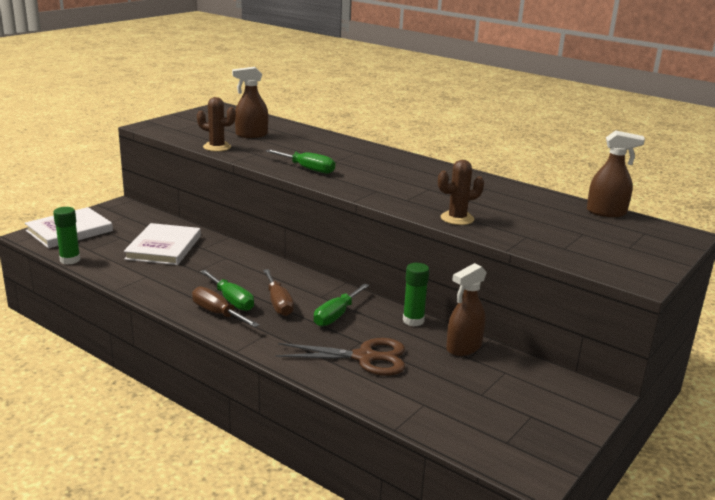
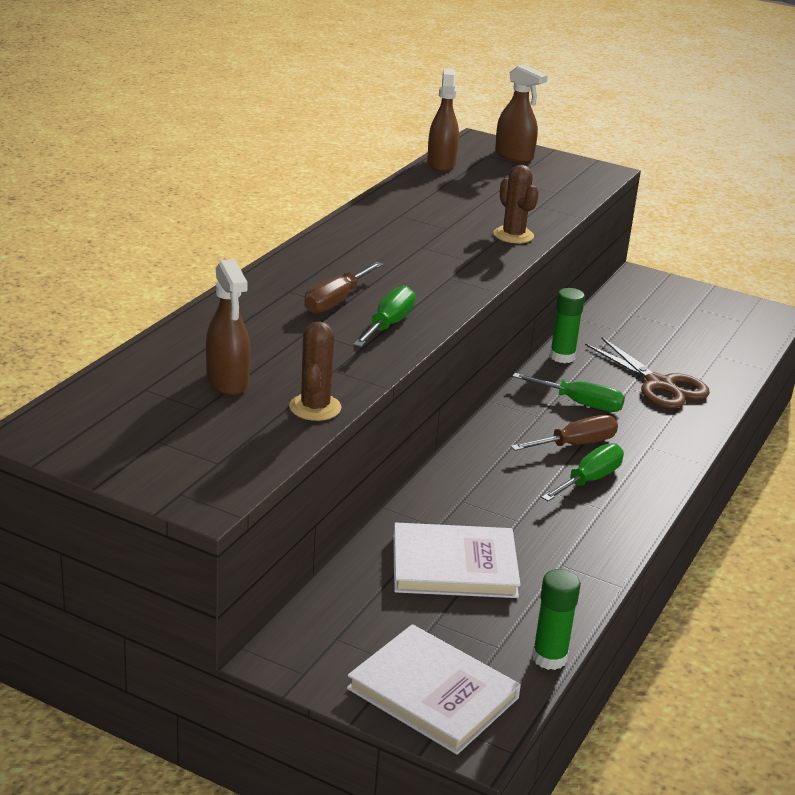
camera: 100 degrees left, 5 degrees up
brown screwdriver [192,286,259,327] -> brown screwdriver moved to [304,262,383,314]
brown scissors [276,338,405,376] -> brown scissors turned 150 degrees clockwise [585,337,710,409]
brown spray bottle [446,263,487,356] -> brown spray bottle moved to [495,64,548,163]

